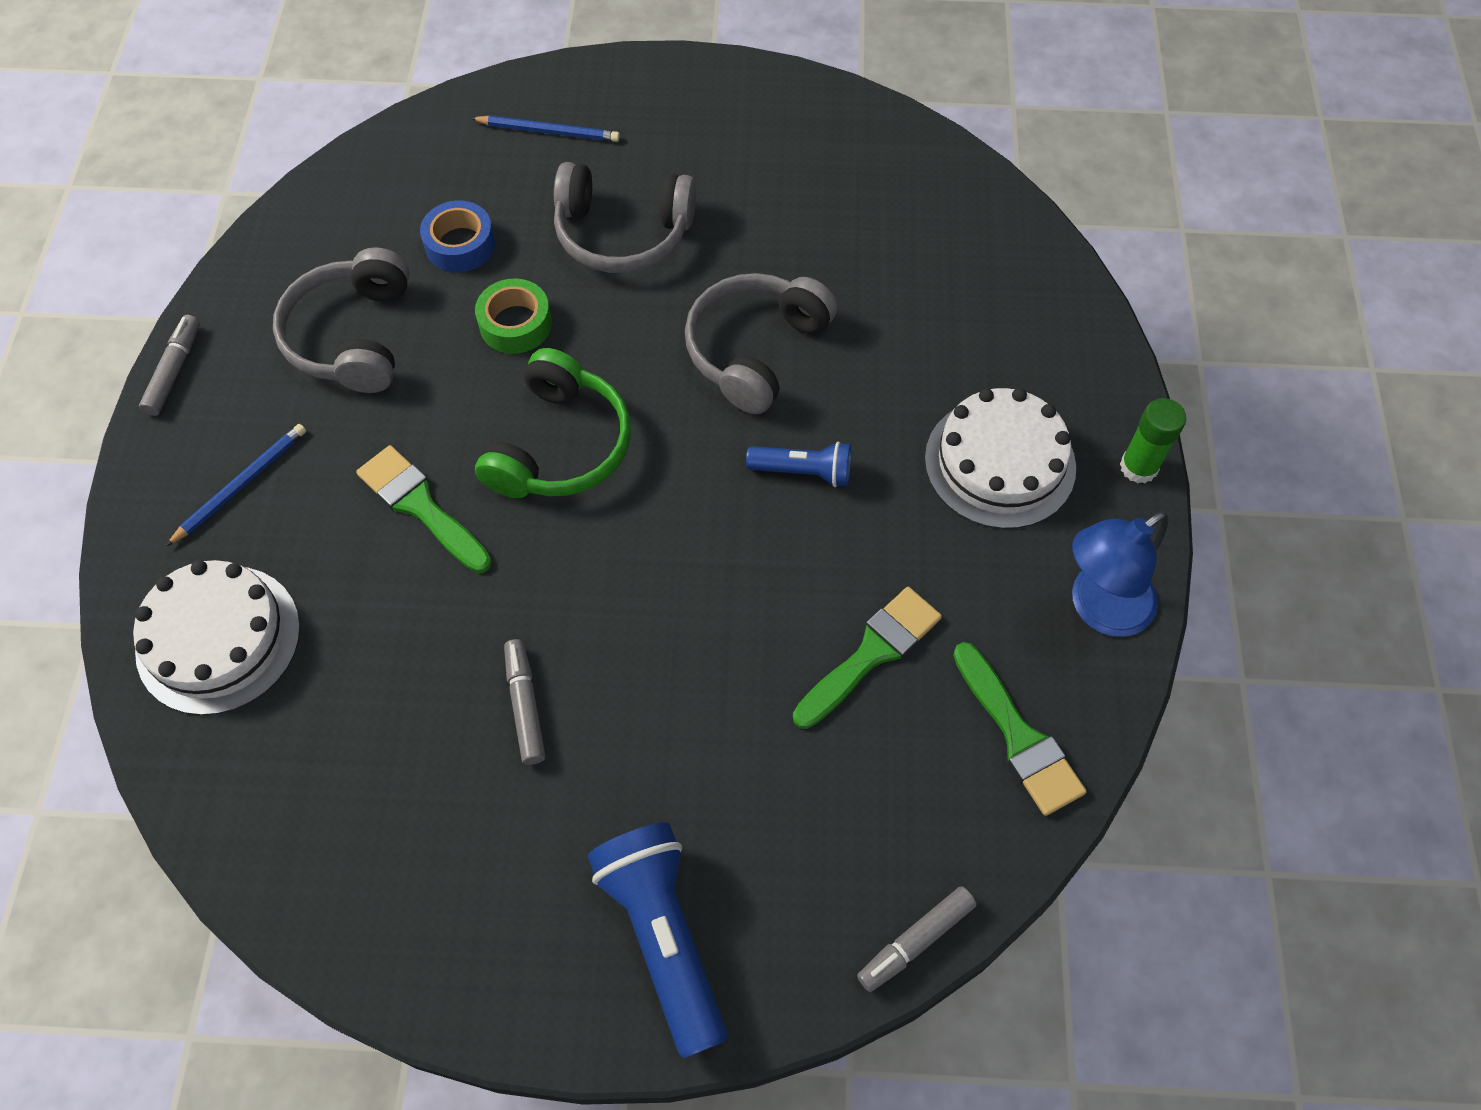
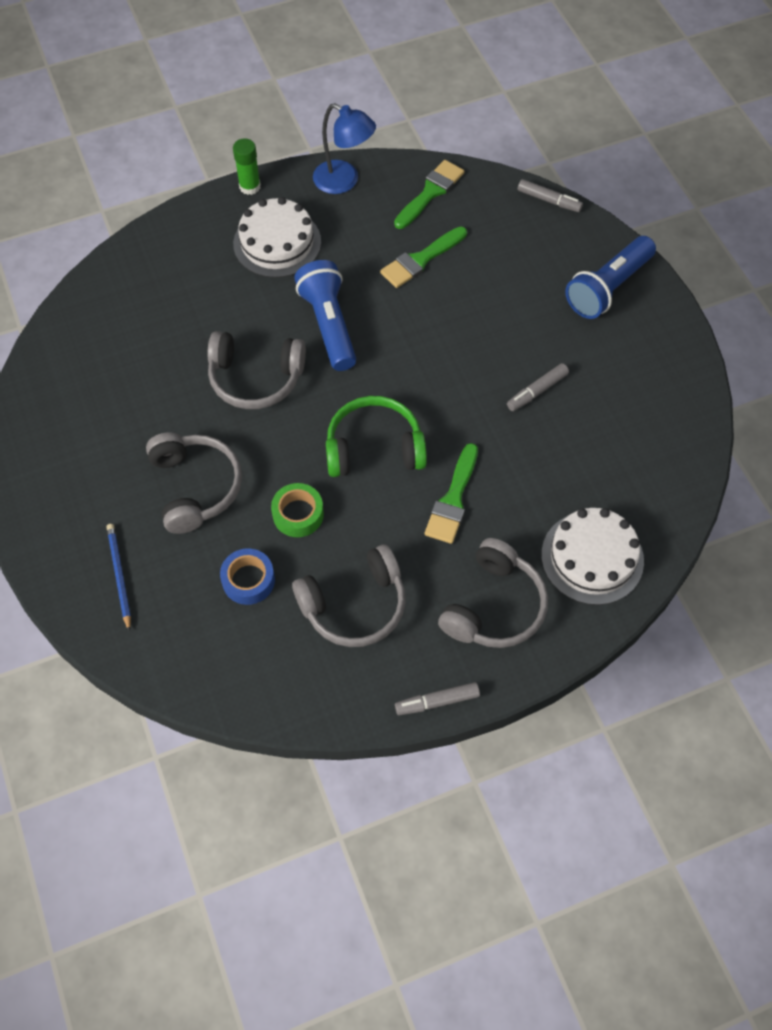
camera: 115 degrees left, 0 degrees up
blue pencil [166,424,306,546] -> grey headphones [438,538,548,648]
blue flashlight [746,442,851,487] -> blue flashlight [294,260,356,371], size x1.76
green brush [793,587,942,729] -> green brush turned 60 degrees counterclockwise [380,226,467,288]

